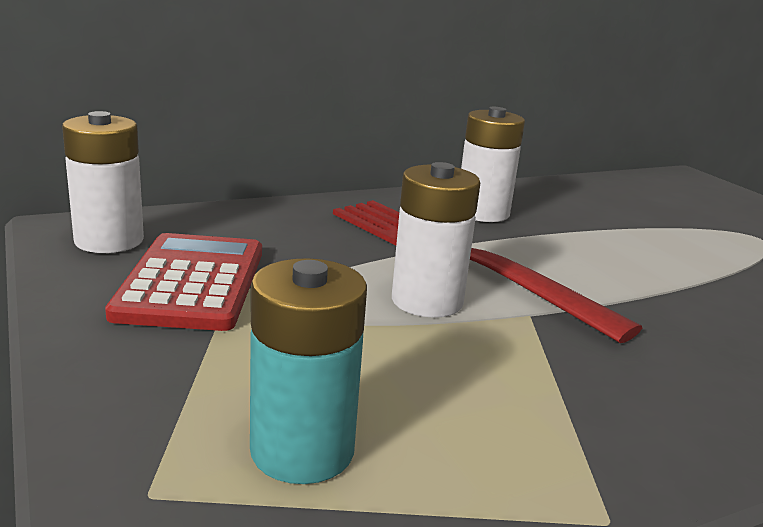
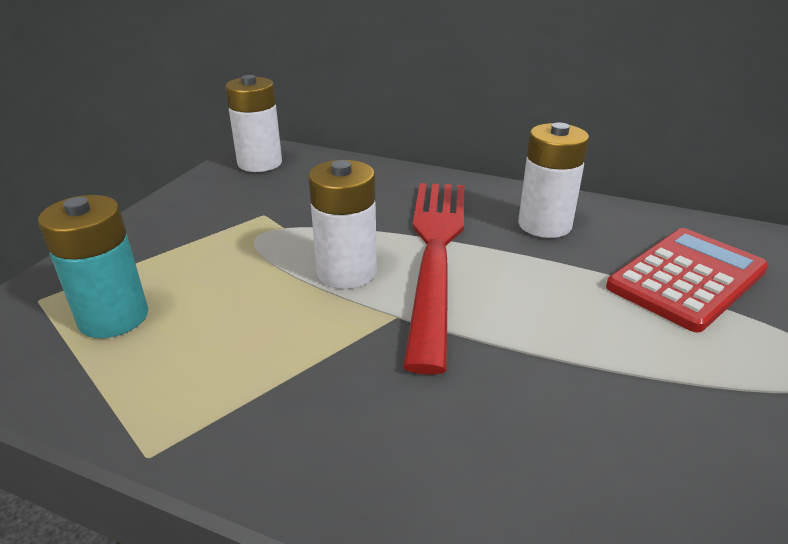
camera: 50 degrees right, 10 degrees up
red calculator [105,233,262,331] -> red calculator moved to [606,228,769,332]

